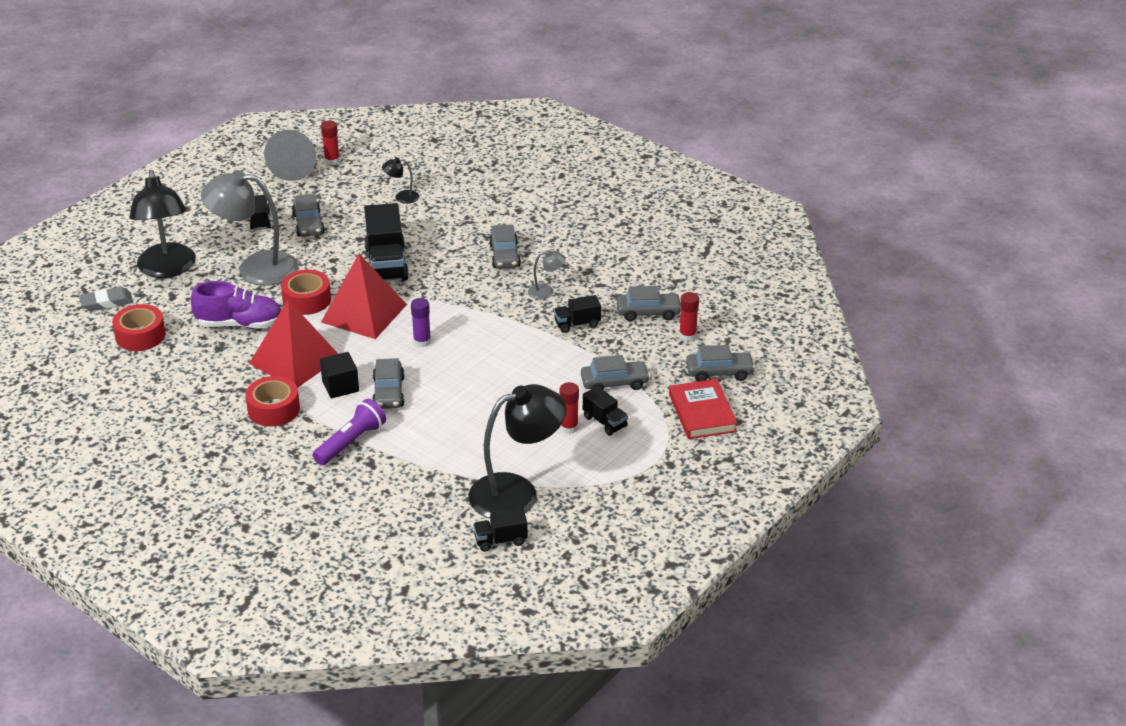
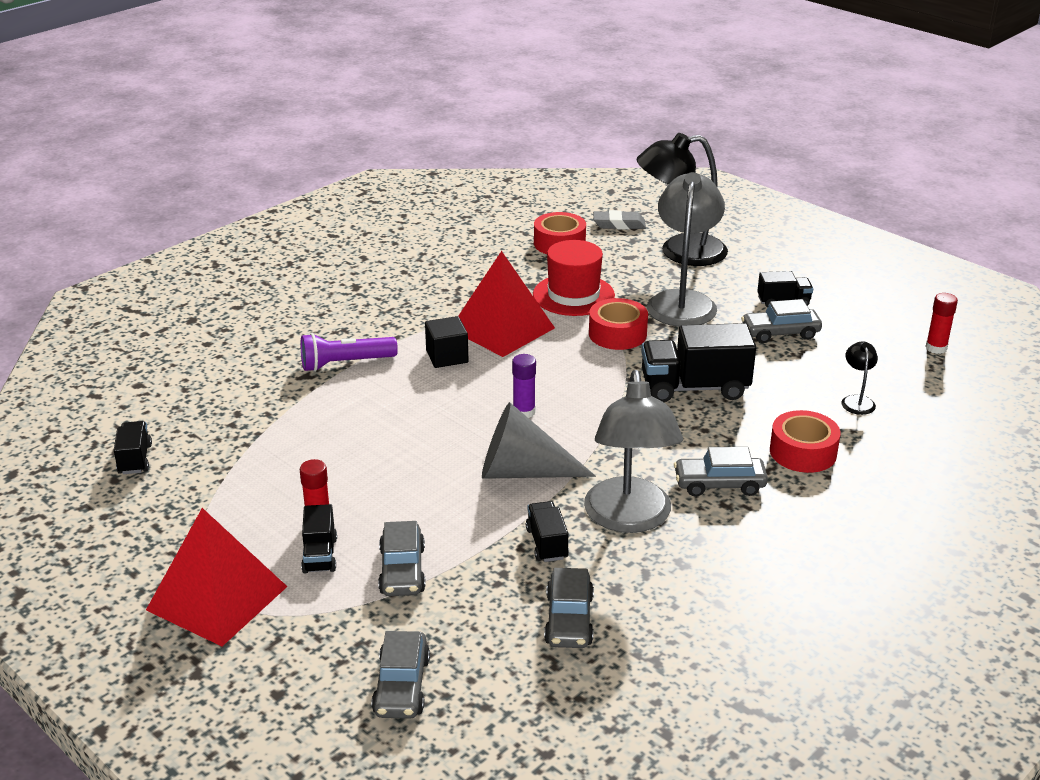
camera: 95 degrees right, 5 degrees down
grey eraser [79,287,133,311] -> grey eraser turned 75 degrees counterclockwise [593,210,646,230]
purple shoe [191,281,281,329] -> red hat [533,240,615,316]
red tape [245,376,300,427] -> red tape moved to [770,410,841,473]
grey cone [264,130,316,181] -> grey cone moved to [482,402,596,479]
purple flashlight [313,399,386,465] -> purple flashlight turned 120 degrees clockwise [301,333,398,372]
red pyramid [321,254,407,339] -> red pyramid moved to [146,508,287,646]
grey car [372,358,405,409] -> none
black lamp [469,384,566,518] -> none
grey lamp [528,250,566,299] -> grey lamp [584,370,683,533], size x2.32
black truck [583,386,628,436] -> black truck turned 60 degrees counterclockwise [301,504,337,574]
red book [669,379,737,439] -> none
red glue stick [679,292,699,341] -> none

